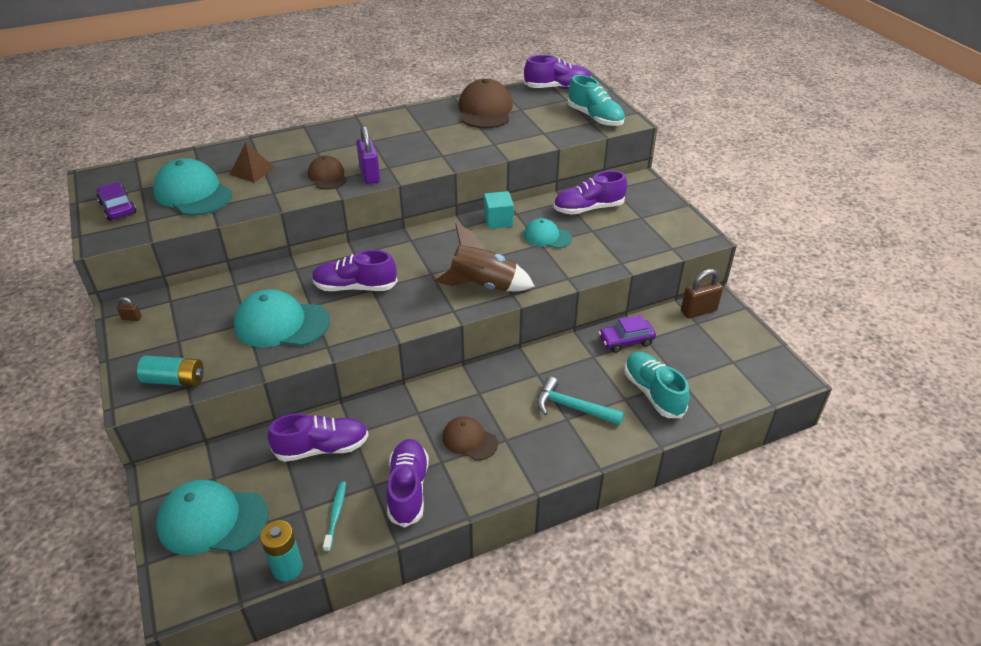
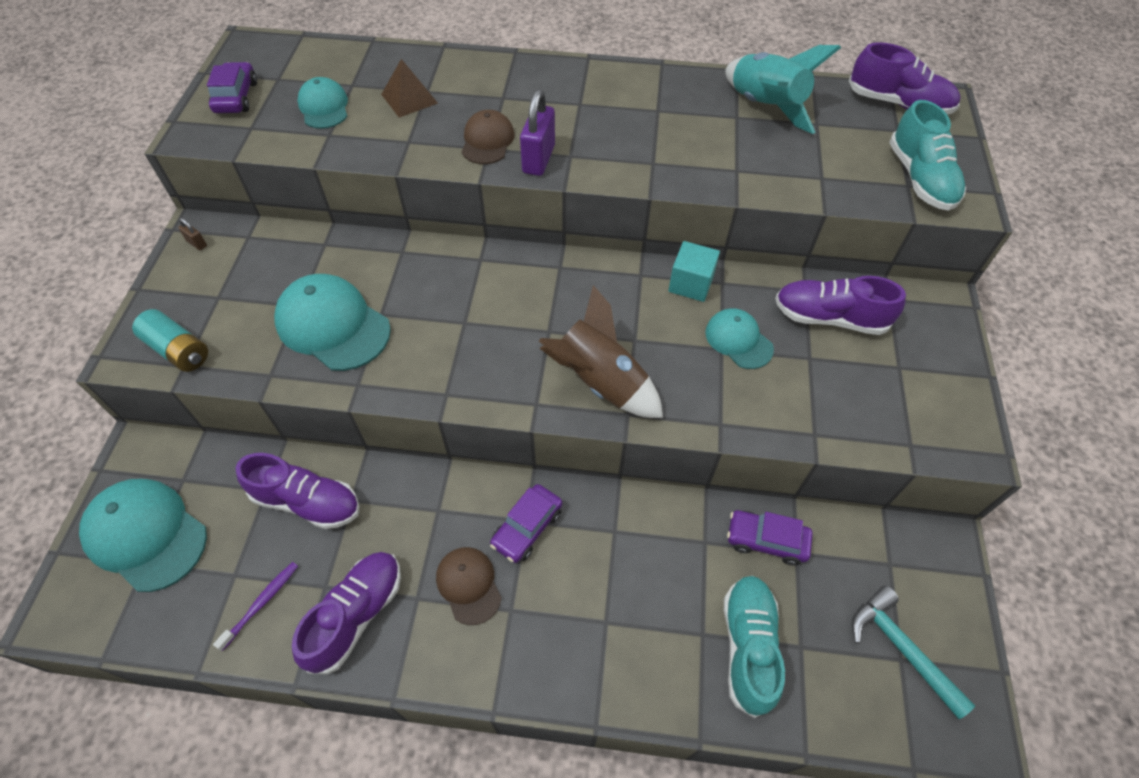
camera: 30 degrees right, 15 degrees up
turquoise cap [153,158,232,216] -> turquoise cap [298,77,348,129], size x0.59
turquoise battery [260,520,303,582] -> none
purple shoe [312,250,398,291] -> none
turquoise toothbrush [323,481,346,552] -> purple toothbrush [213,562,298,651]
brown cap [458,79,513,128] -> turquoise rocket [725,45,841,134]
turquoise hammer [537,377,624,426] -> turquoise hammer moved to [852,585,975,719]
brown padlock [681,269,723,319] -> none
none -> purple car [490,484,562,563]

